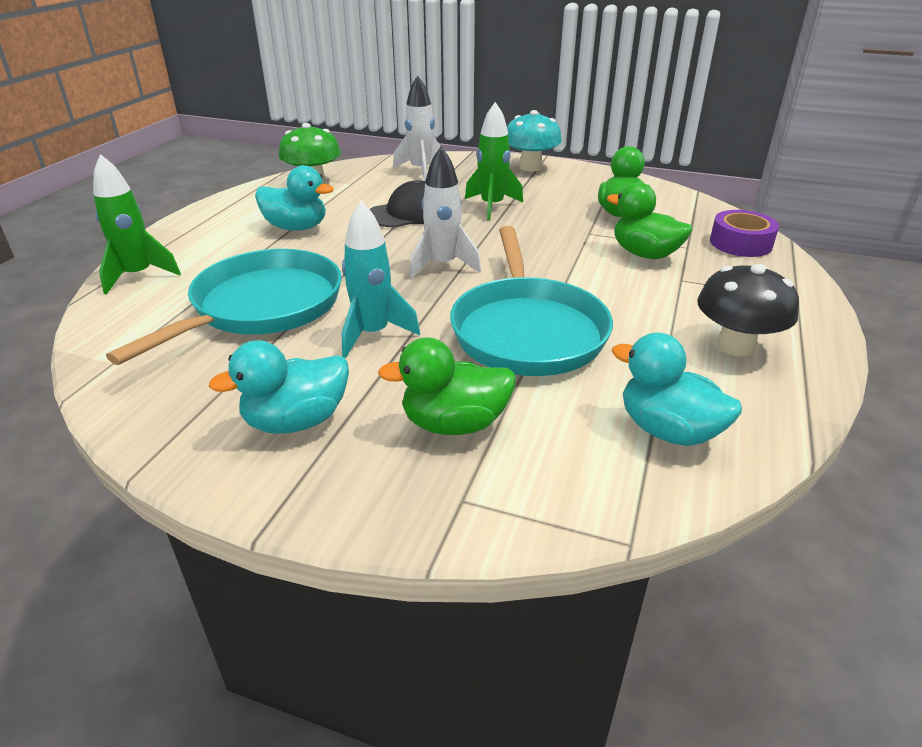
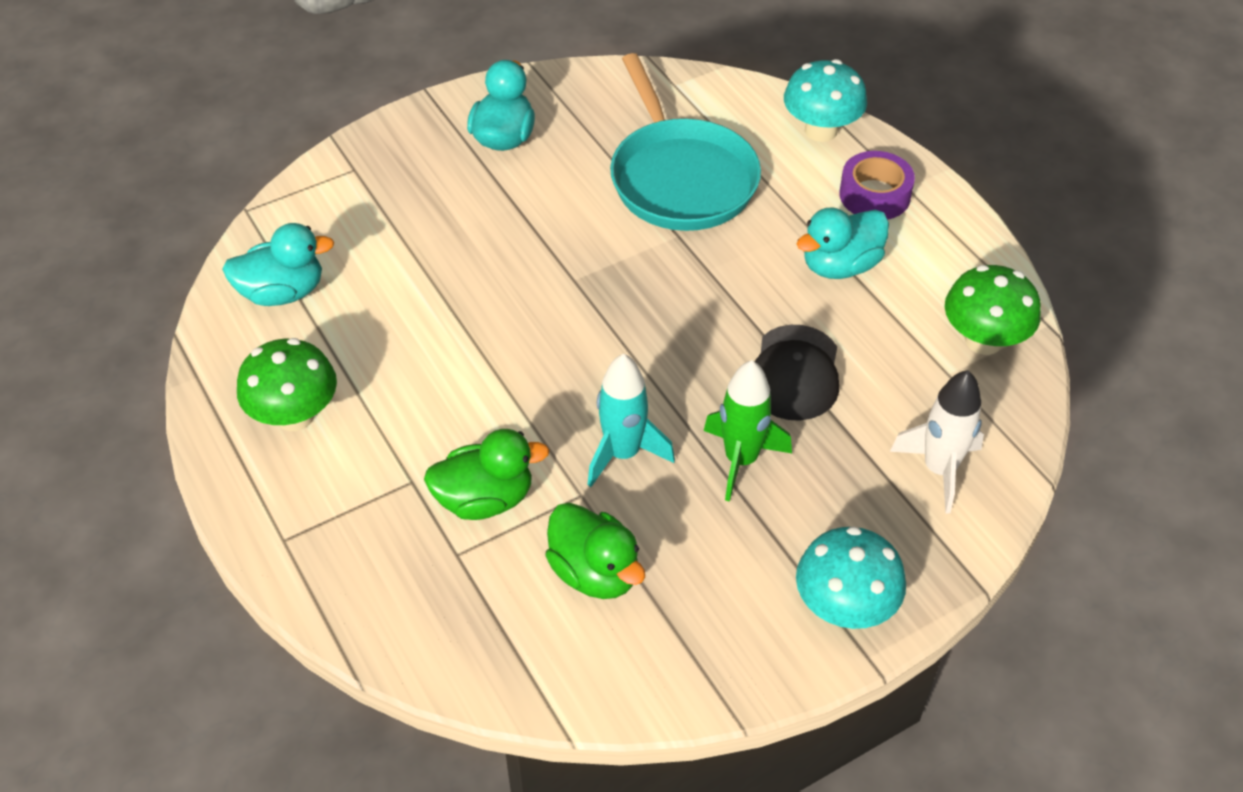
camera: 130 degrees right, 15 degrees up
green rocket [93,154,181,295] -> turquoise mushroom [784,59,867,142]
turquoise rocket [342,201,420,358] -> turquoise rocket moved to [587,354,675,487]
green duck [378,337,516,435] -> none
white rocket [410,147,481,278] -> none
turquoise pan [450,226,613,376] -> none
black mushroom [697,264,799,357] -> green mushroom [237,338,337,431]
purple tape [710,210,779,257] -> purple tape moved to [839,151,915,220]

